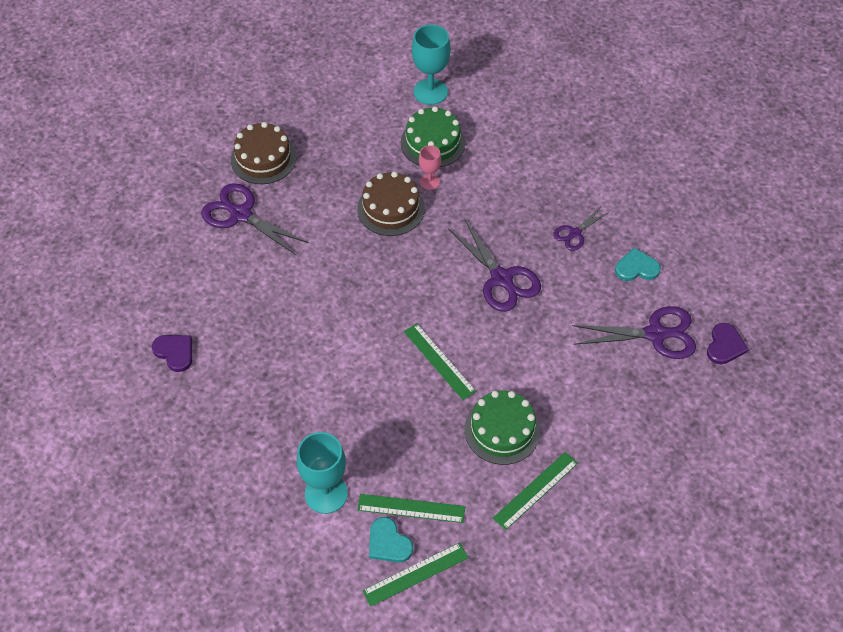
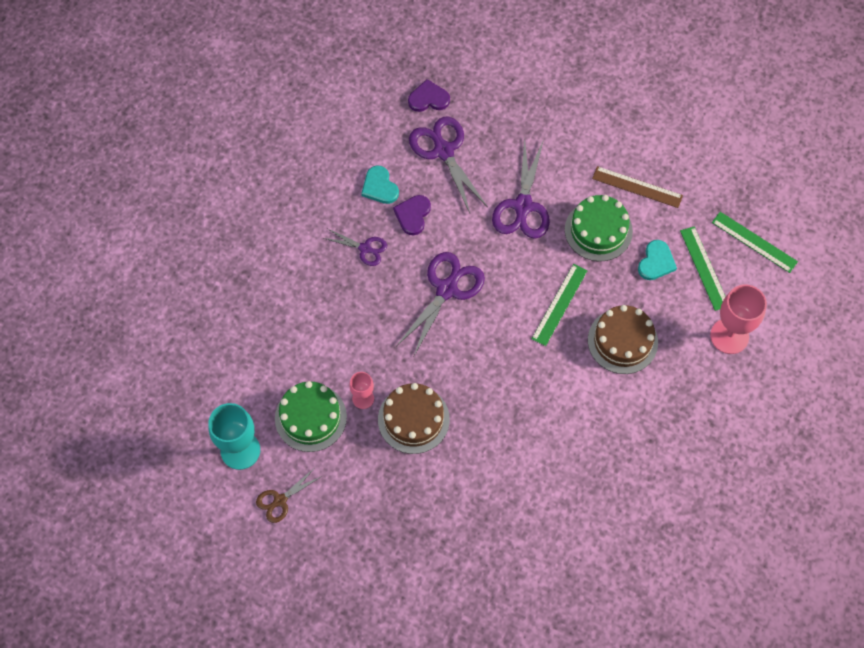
camera: 115 degrees left, 10 degrees up
purple heart [152,335,192,372] -> purple heart moved to [393,195,431,235]
purple scissors [201,183,309,255] -> purple scissors moved to [492,138,550,239]
brown cake [231,122,296,184] -> brown cake moved to [588,305,658,374]
turquoise goblet [297,432,348,514] -> pink goblet [710,285,767,354]
turquoise heart [369,517,413,563] -> turquoise heart moved to [638,240,677,280]
green ruler [493,452,578,530] -> brown ruler [592,166,683,208]
none -> brown scissors [256,469,322,523]

